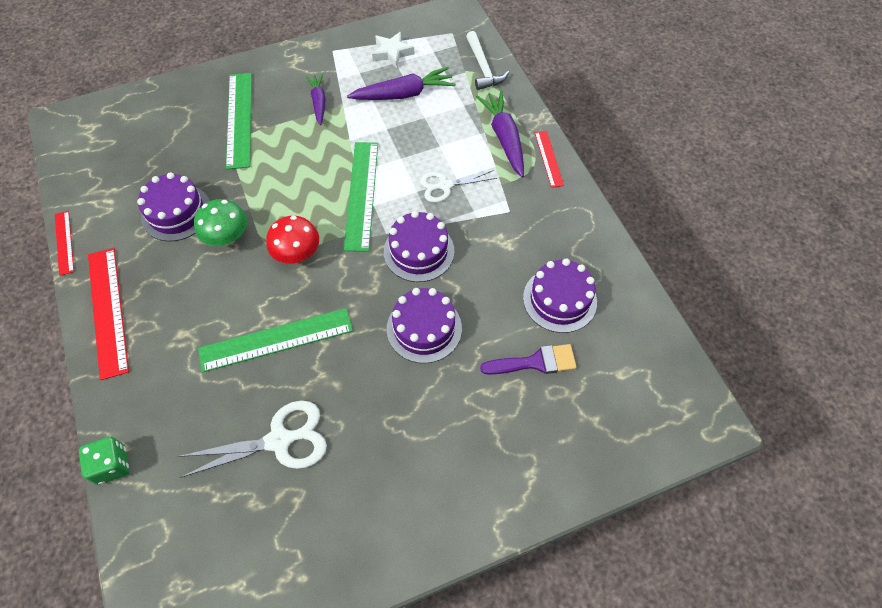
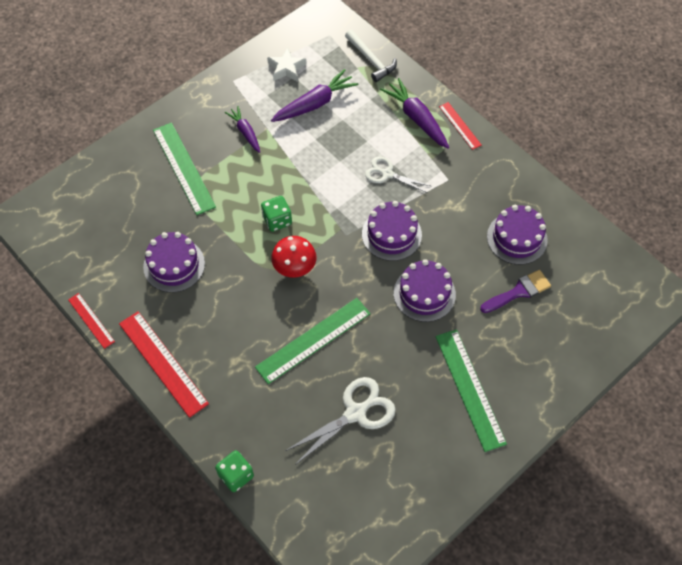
camera: 20 degrees left, 0 degrees up
green mushroom [194,199,247,246] -> none
green ruler [344,142,378,252] -> green ruler moved to [435,329,507,452]
white scissors [420,170,497,203] -> white scissors turned 60 degrees clockwise [365,157,430,193]
none -> green dice [261,196,292,232]

